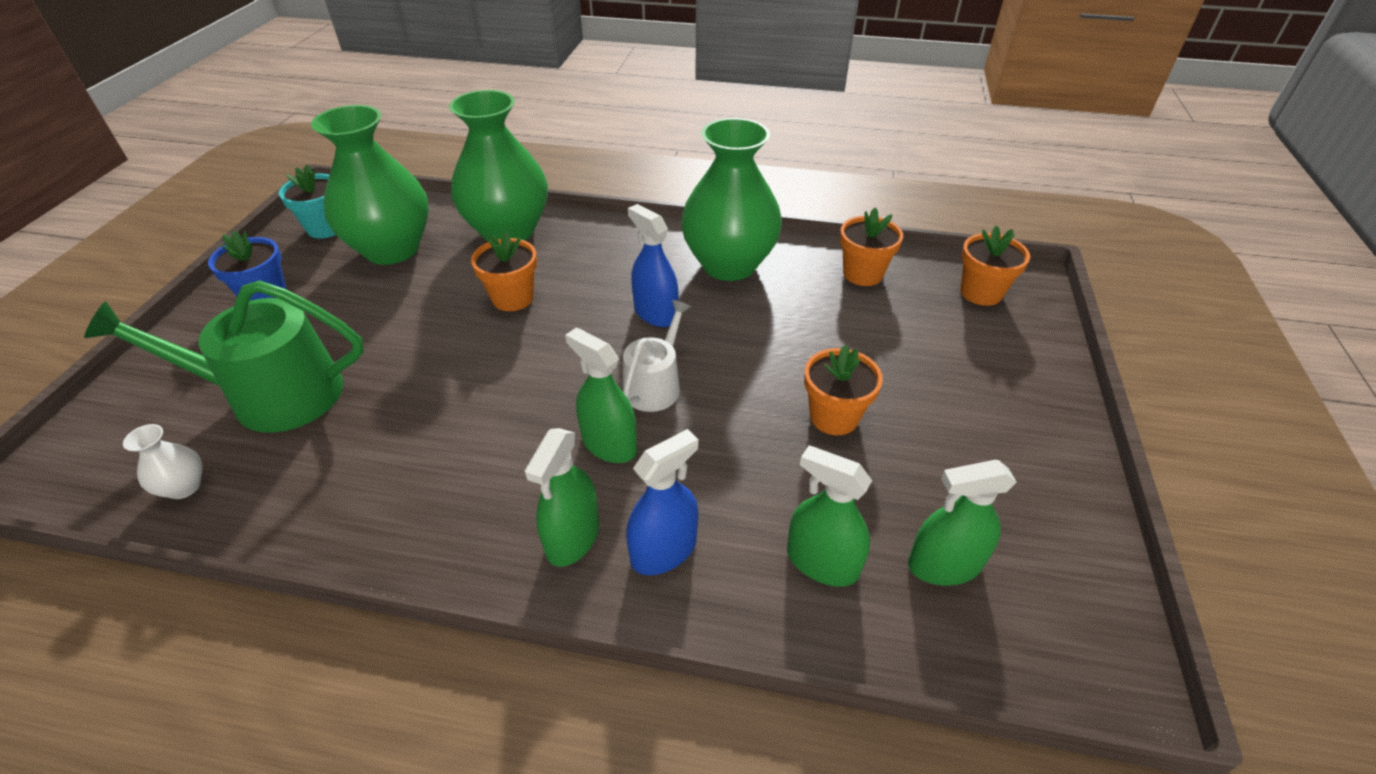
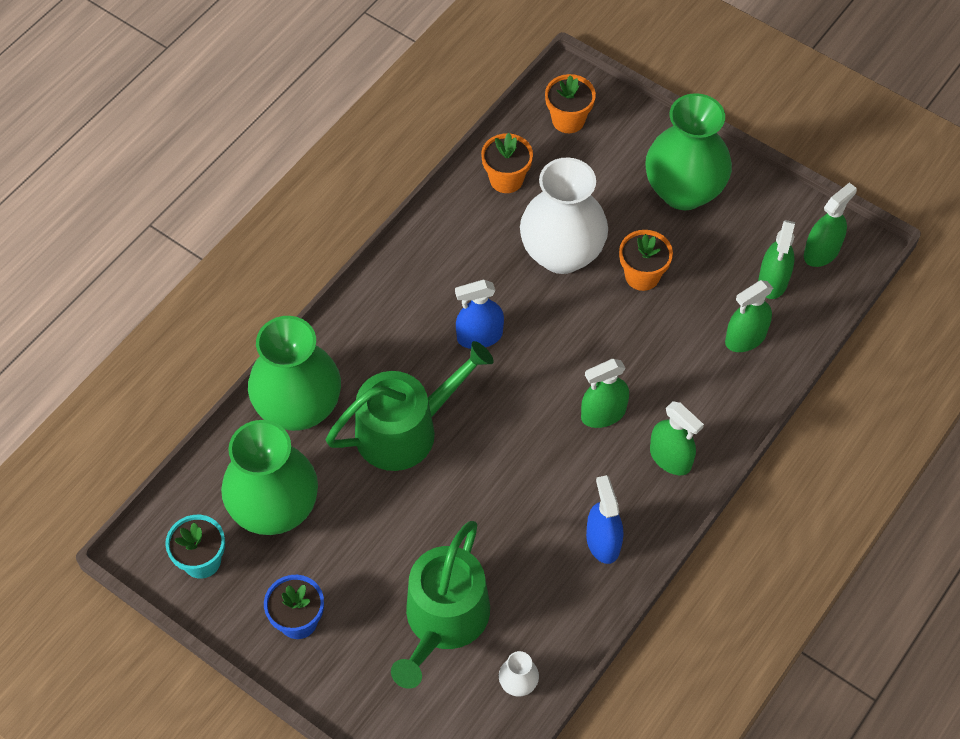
camera: 65 degrees left, 15 degrees up
orange flower pot [471,230,537,311] -> green watering can [326,341,494,471]
white watering can [623,300,691,412] -> none
blue spray bottle [626,429,698,575] -> blue spray bottle moved to [586,475,623,564]
green vase [681,118,782,281] -> green vase moved to [645,93,732,210]
none -> white vase [520,157,608,274]
none -> green spray bottle [804,183,857,267]

